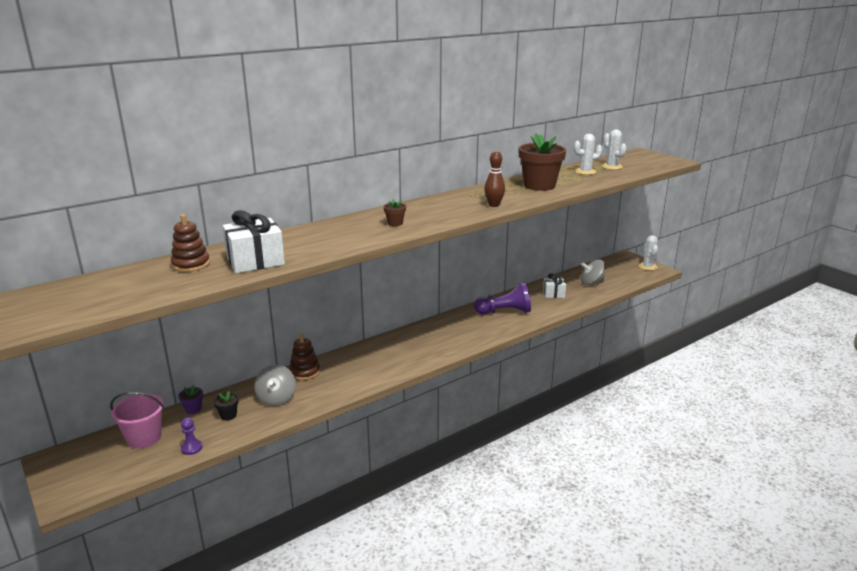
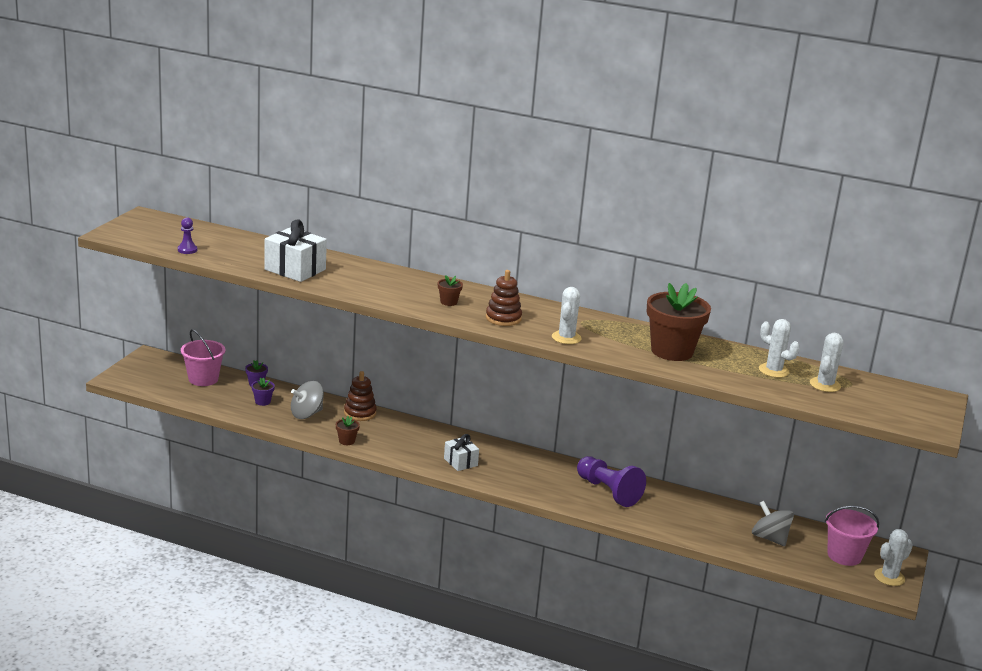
camera: 55 degrees right, 0 degrees up
brown stacking toy [171,214,210,272] -> brown stacking toy moved to [486,270,522,326]
purple pawn [181,418,203,455] -> purple pawn moved to [178,217,197,254]
black flower pot [214,391,239,420] -> purple flower pot [251,377,275,406]
brown bowling pin [484,151,505,207] -> white cactus [552,287,582,344]
white gift [543,273,566,298] -> white gift moved to [444,434,479,471]
none -> brown flower pot [336,416,360,445]
none -> pink bucket [825,506,879,566]

